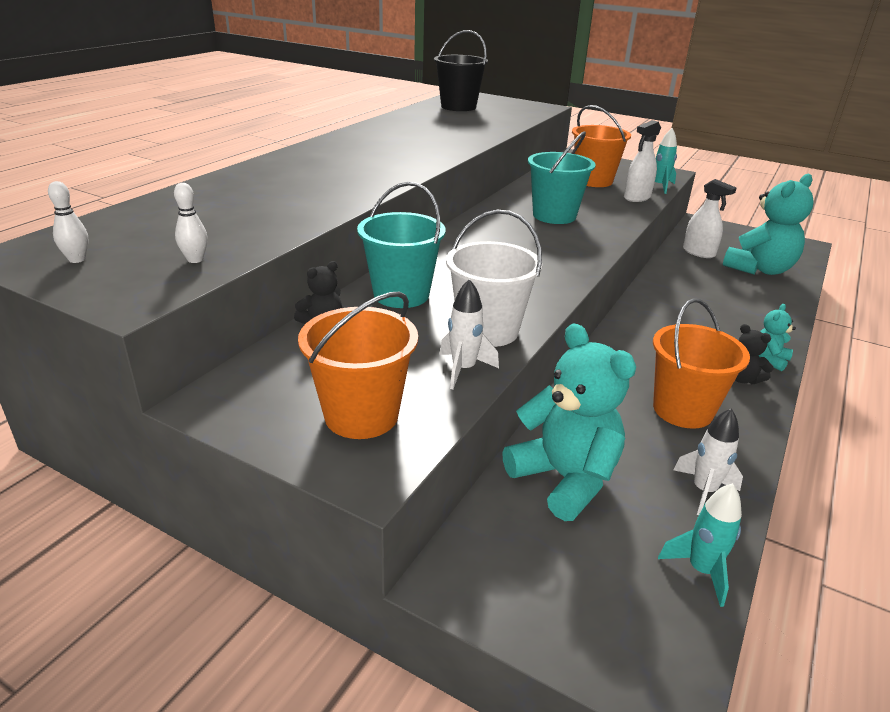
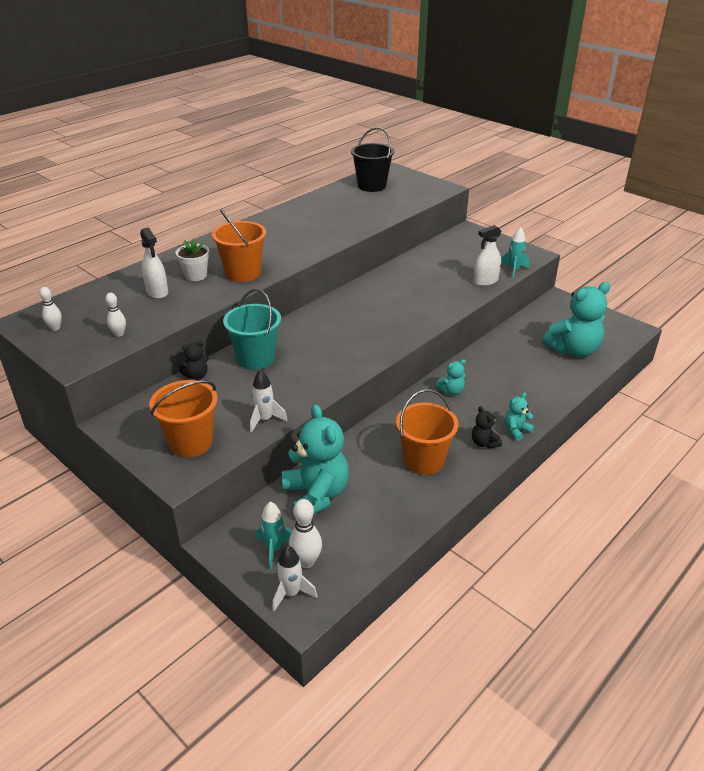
camera: 15 degrees right, 5 degrees up
white bucket [446,210,542,347] -> none
turquoise bucket [528,131,596,224] -> none
orange bucket [572,105,631,187] -> orange bucket moved to [212,209,266,282]
turquoise rocket [658,483,742,607] -> turquoise rocket moved to [255,502,292,569]
white rocket [674,408,743,515] -> white rocket moved to [272,546,317,611]
white spray bottle [683,179,736,258] -> white spray bottle moved to [140,227,168,299]
none -> white flower pot [176,239,210,281]
none -> white bowling pin [289,499,322,568]
none -> turquoise teddy bear [436,359,466,395]

